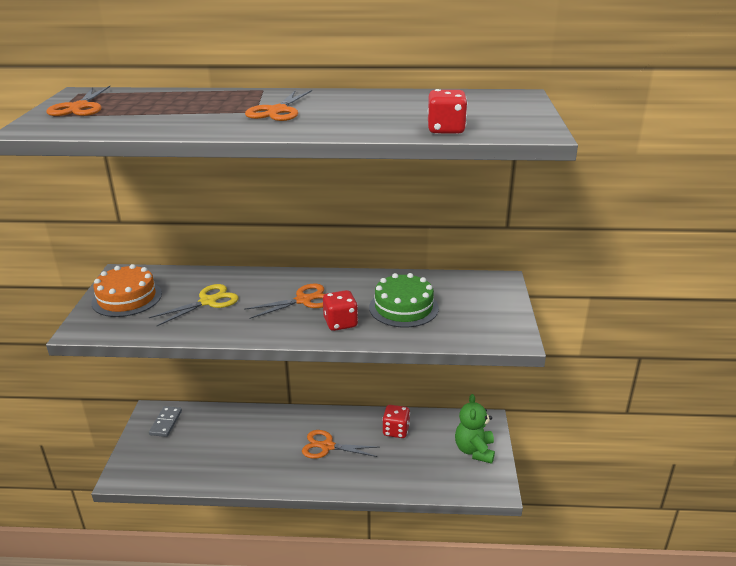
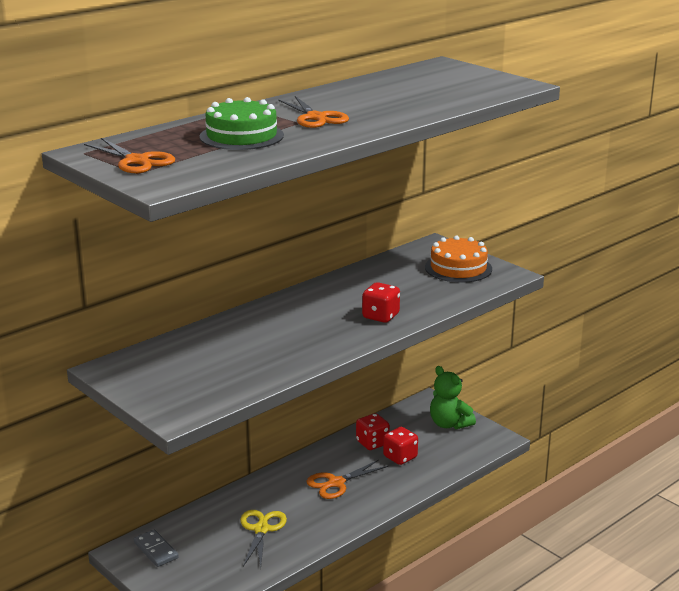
camera: 45 degrees left, 5 degrees down
orange cake [91,264,162,317] -> orange cake moved to [425,235,492,283]
yellow scissors [149,284,239,326] -> yellow scissors moved to [240,510,287,567]
orange scissors [244,283,325,319] -> none
green cake [369,273,439,328] -> green cake moved to [200,97,284,150]
red dice [428,89,468,134] -> red dice moved to [383,427,418,465]

